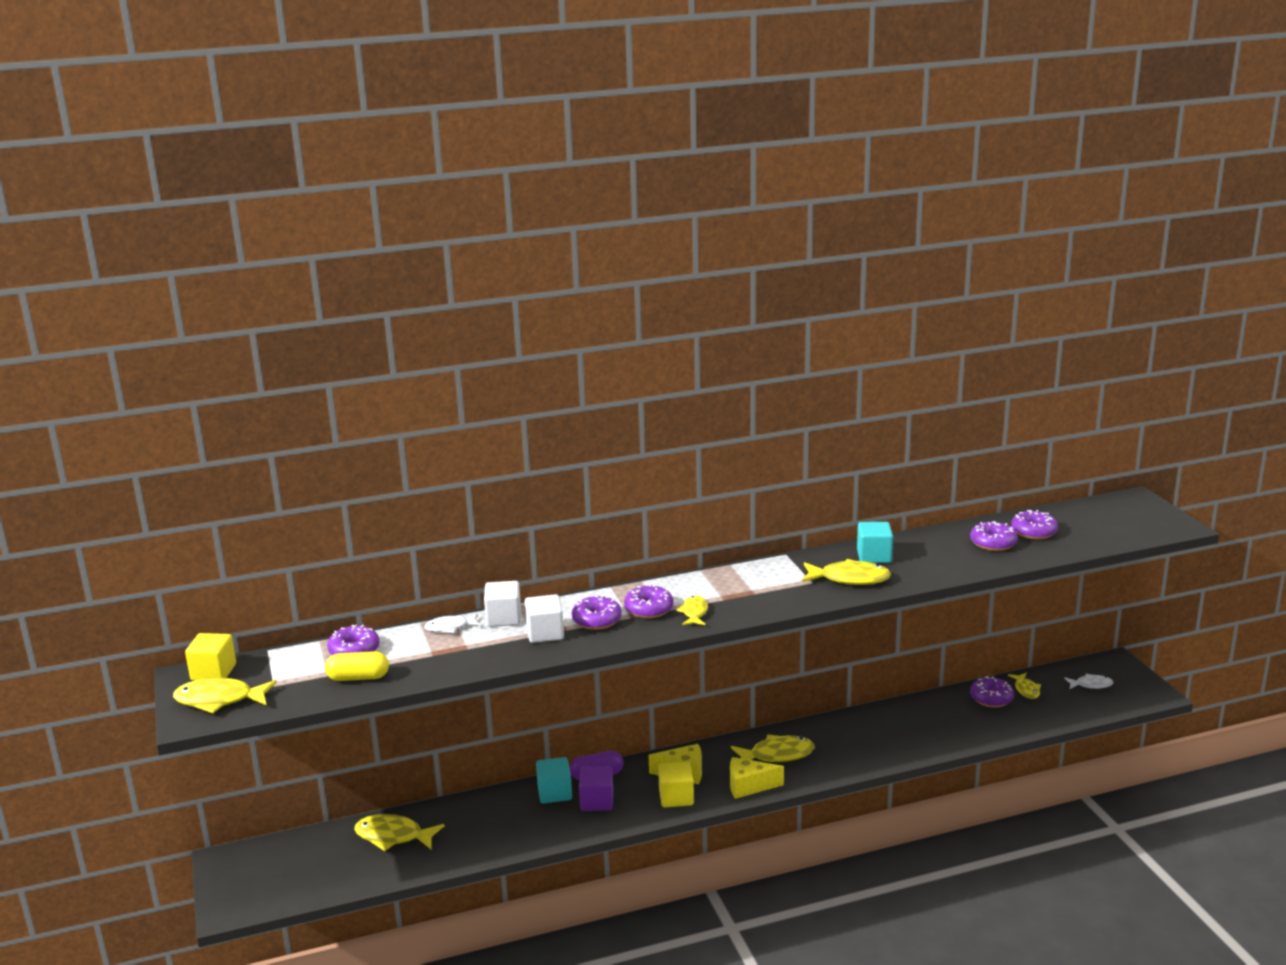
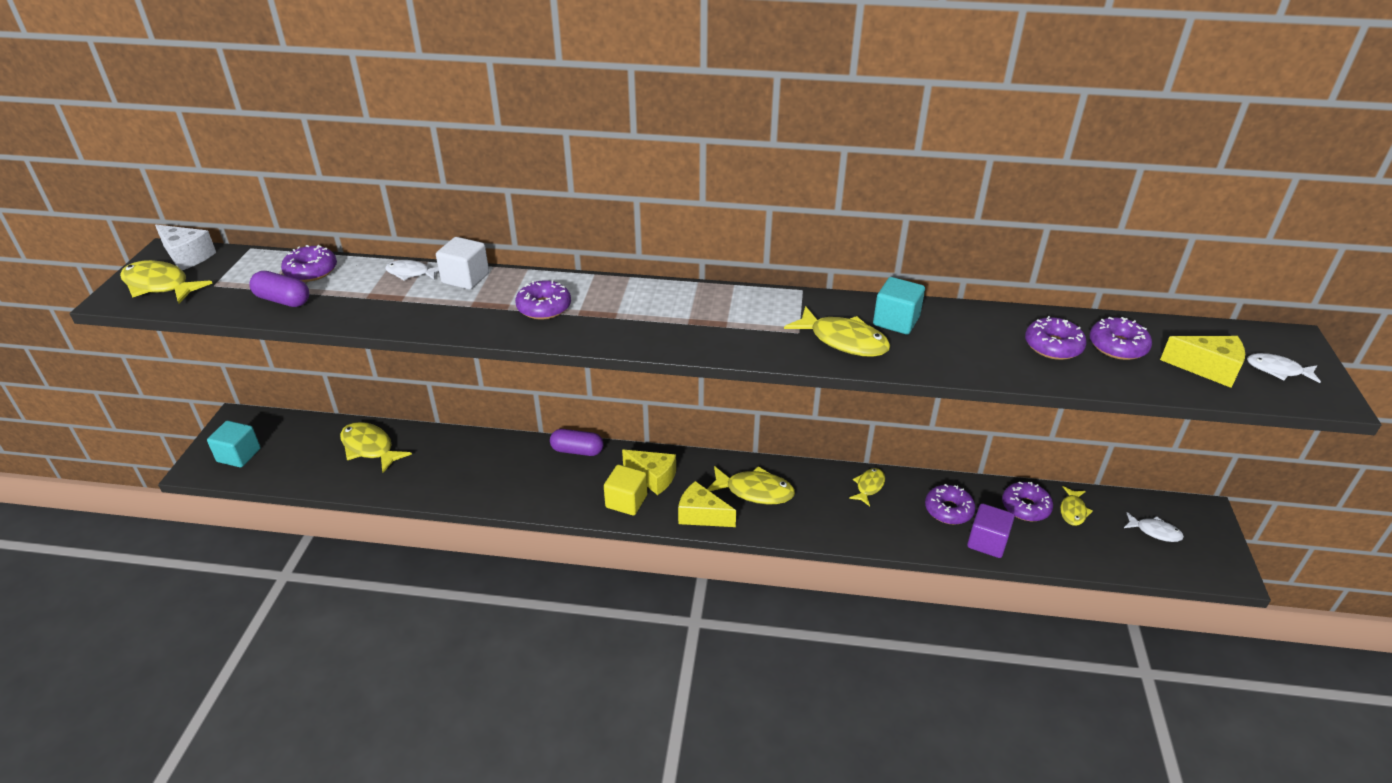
camera: 25 degrees right, 15 degrees up
yellow cube [185,633,236,681] -> white cheese [155,225,216,270]
yellow capsule [325,651,389,681] -> purple capsule [249,271,309,307]
white cube [525,594,564,643] -> none
turquoise cube [536,757,572,803] -> turquoise cube moved to [207,421,261,467]
purple cube [579,766,613,811] -> purple cube moved to [967,503,1015,558]
purple donut [624,584,674,618] -> purple donut moved to [925,484,976,525]
yellow fish [676,596,708,625] -> yellow fish moved to [849,468,885,506]
none -> yellow cheese [1160,336,1245,388]
none -> white fish [1247,353,1321,383]

